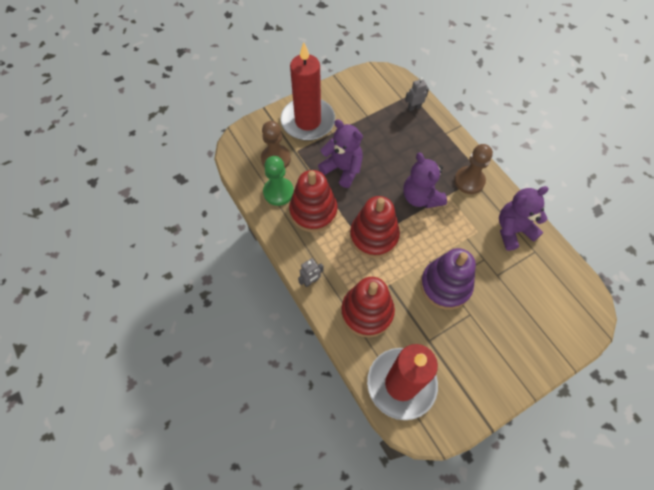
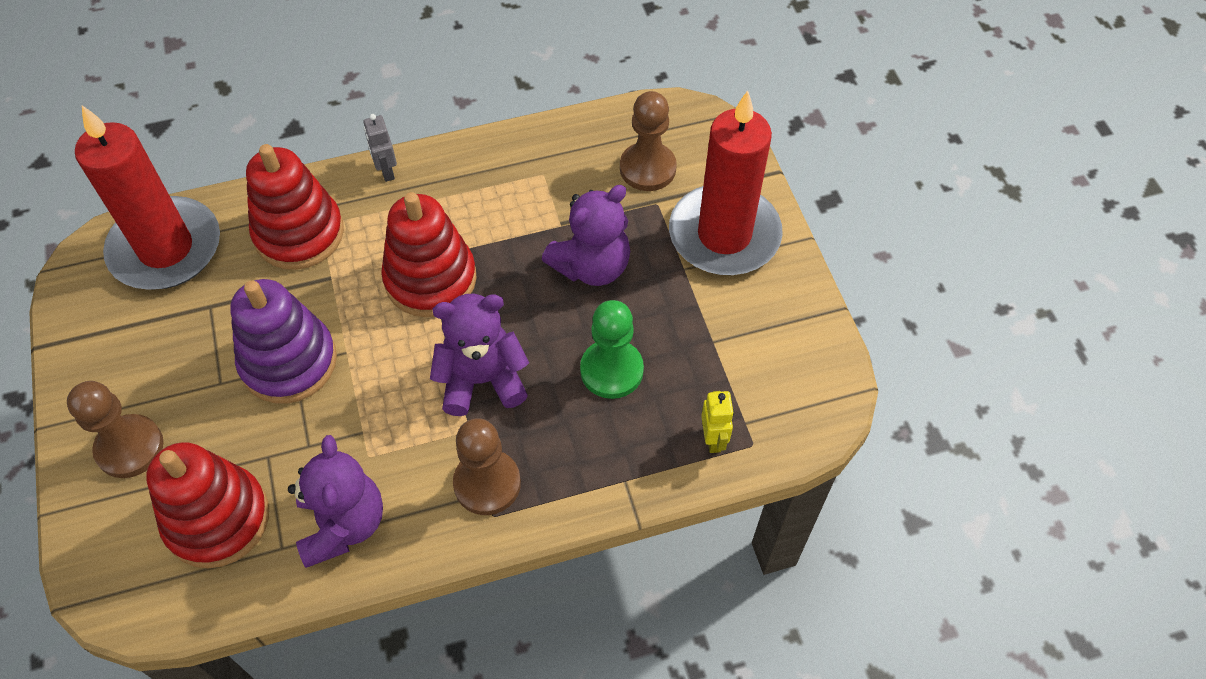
camera: 105 degrees right, 5 degrees down
green pawn [263,156,294,206] -> green pawn moved to [580,300,644,399]
red stacking toy [289,170,337,232] -> red stacking toy moved to [146,442,269,568]
grey robot [405,77,429,111] -> yellow robot [701,391,734,453]
none -> brown pawn [67,381,164,478]

